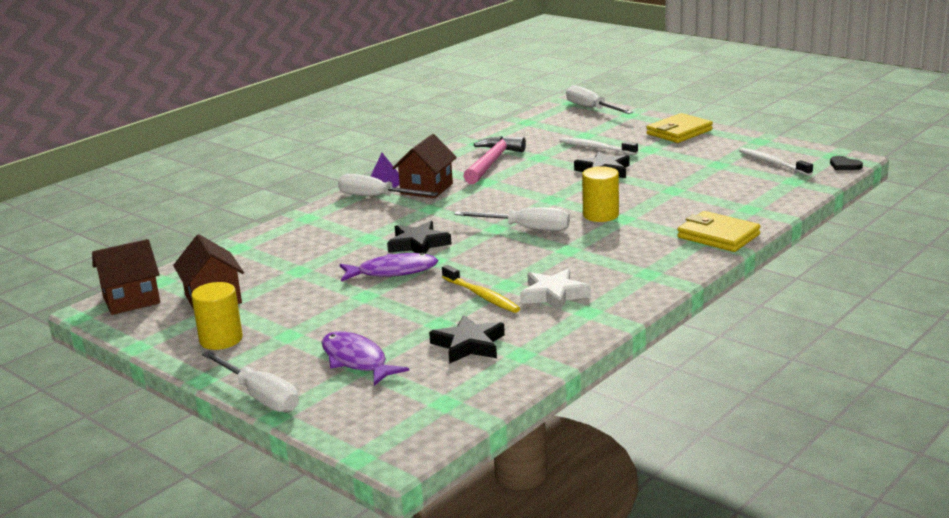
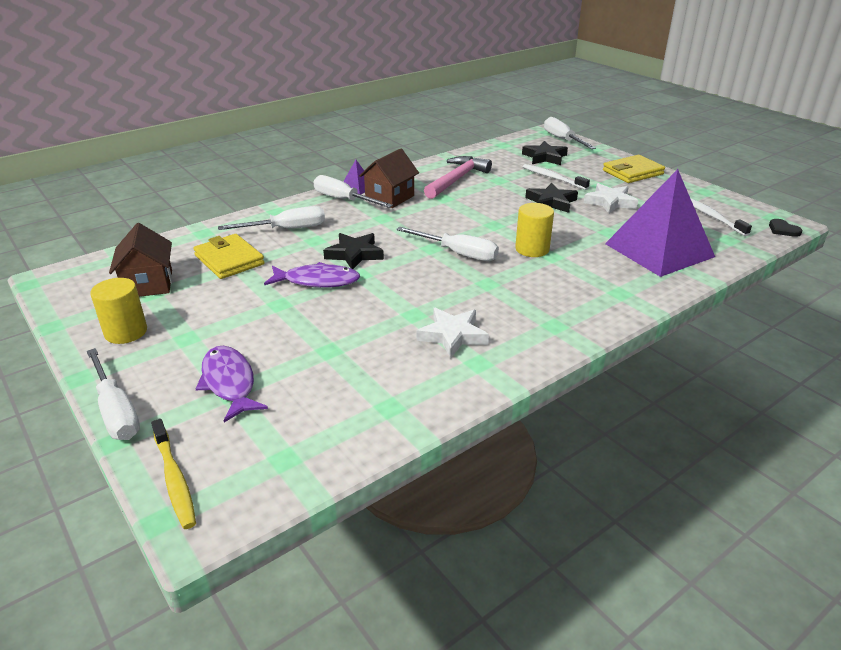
camera: 10 degrees right, 10 degrees up
brown house [92,239,160,315] -> none
black star [429,315,505,364] -> black star moved to [522,141,568,165]
yellow toothbrush [442,265,520,313] -> yellow toothbrush moved to [151,419,196,529]
yellow wallet [677,211,761,252] -> yellow wallet moved to [193,234,265,279]
none -> white screwdriver [218,206,325,230]
none -> white star [584,183,638,214]
none -> purple pyramid [605,169,715,277]

